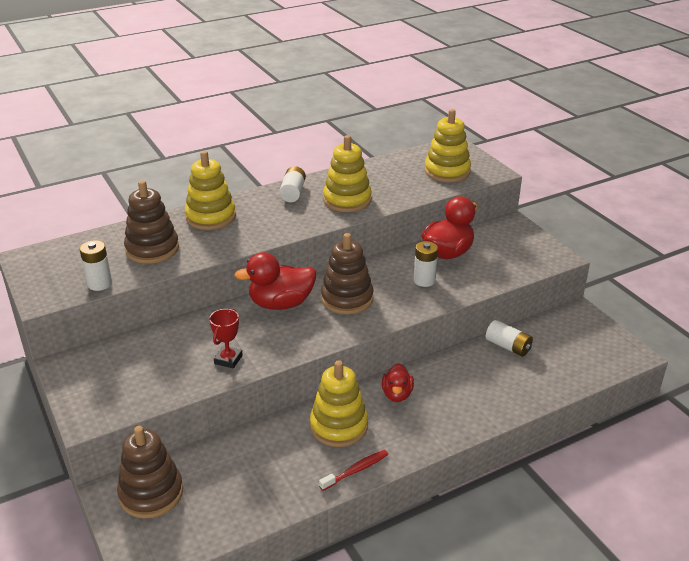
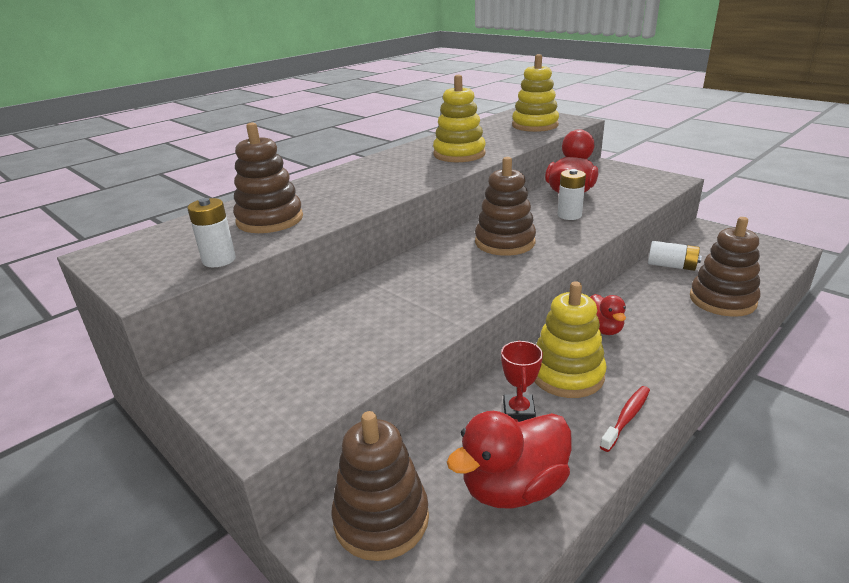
camera: 15 degrees left, 5 degrees down
yellow stacking toy [185,151,236,230] -> none
red trophy [209,309,243,369] -> red trophy moved to [501,340,543,422]
red duck [234,252,316,310] -> red duck moved to [447,411,571,509]
white battery [279,166,306,202] -> none
none -> brown stacking toy [690,217,761,317]

